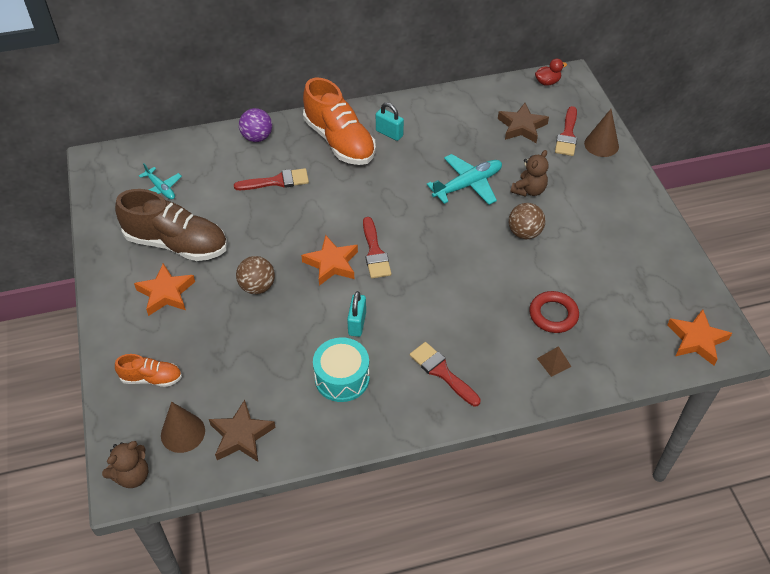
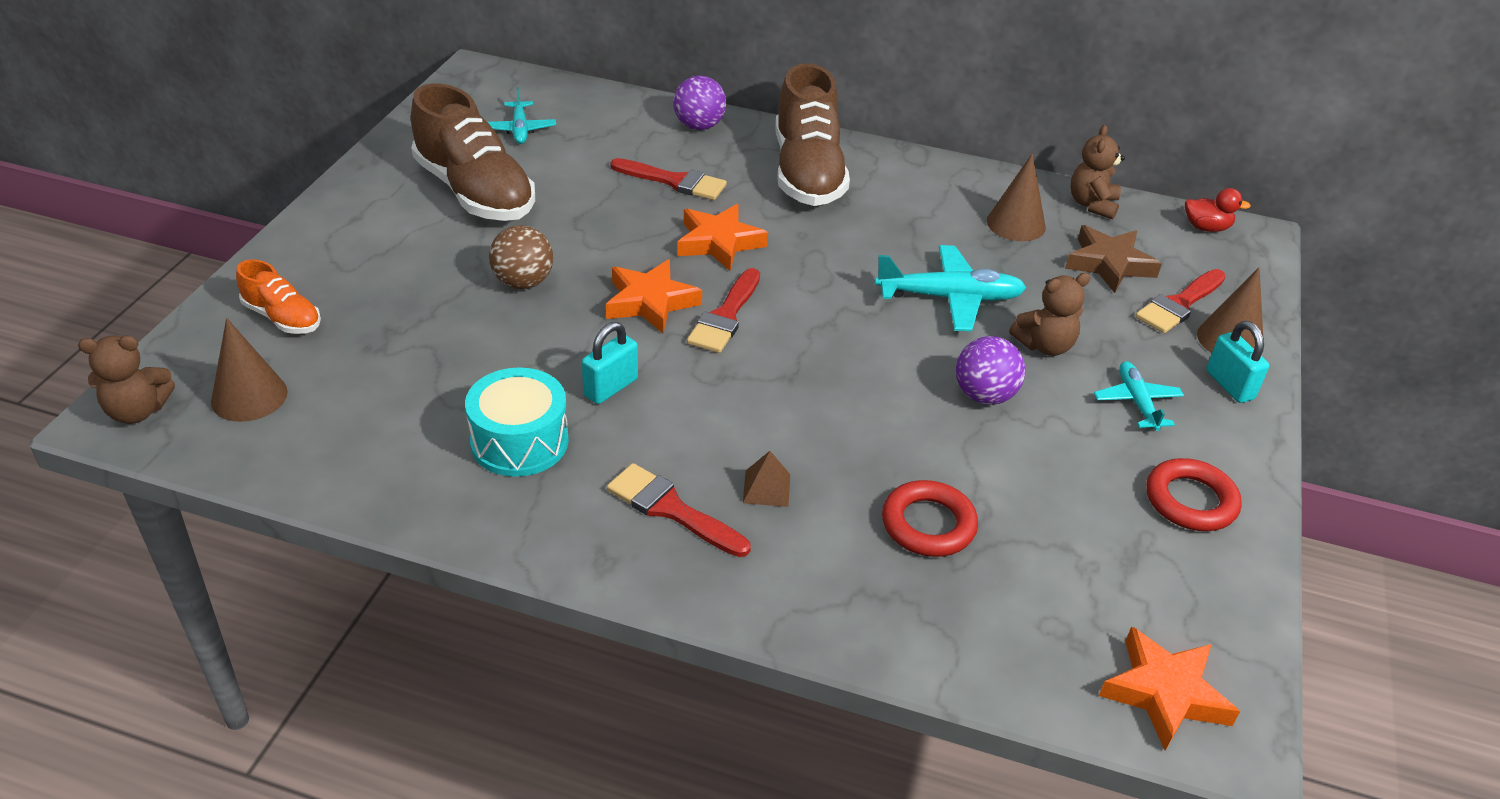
camera: 30 degrees right, 10 degrees down
orange star [134,263,195,316] -> orange star moved to [677,204,768,271]
brown star [209,400,276,462] -> none
orange shoe [303,78,376,165] -> brown shoe [775,63,850,206]
turquoise padlock [376,102,404,141] -> turquoise padlock moved to [1206,321,1269,403]
red brush [410,342,481,406] -> red brush turned 45 degrees counterclockwise [607,463,751,557]
brown ball [508,203,545,239] -> purple ball [956,336,1025,405]
brown pyramid [537,346,572,377] -> brown pyramid moved to [743,451,790,507]
none -> brown cone [987,153,1046,241]
none -> brown teddy bear [1070,125,1125,219]
none -> turquoise plane [1094,361,1184,431]
none -> red ring [1146,458,1242,531]

